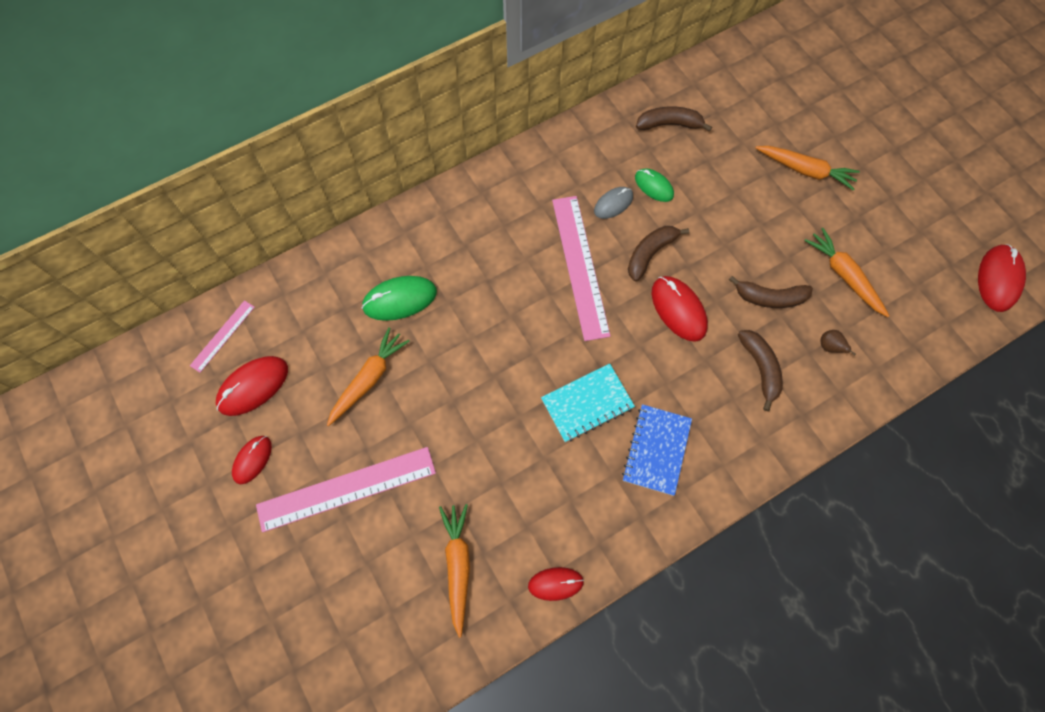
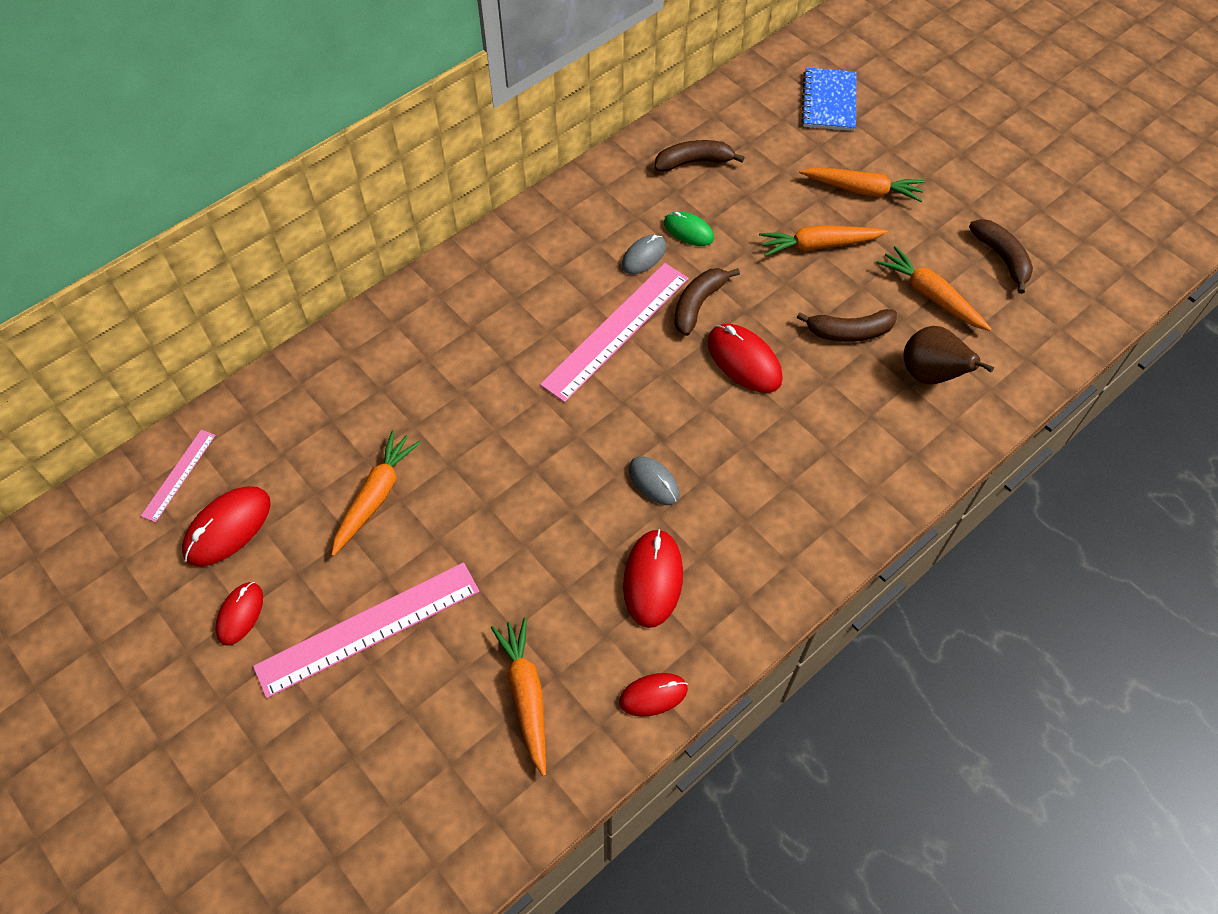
camera: 10 degrees left, 10 degrees down
green mouse [362,276,437,321] -> none
turquoise notebook [541,364,635,442] -> grey mouse [629,456,680,505]
pink ruler [552,196,611,341] -> pink ruler turned 60 degrees clockwise [540,263,689,403]
blue notebook [622,404,692,496] -> blue notebook moved to [801,68,857,131]
brown banana [738,330,783,411] -> brown banana moved to [969,219,1033,294]
brown pear [820,330,856,356] -> brown pear [903,326,994,385], size x2.06
red mouse [978,244,1026,312] -> red mouse moved to [623,529,683,628]
none -> orange carrot [759,225,888,256]

